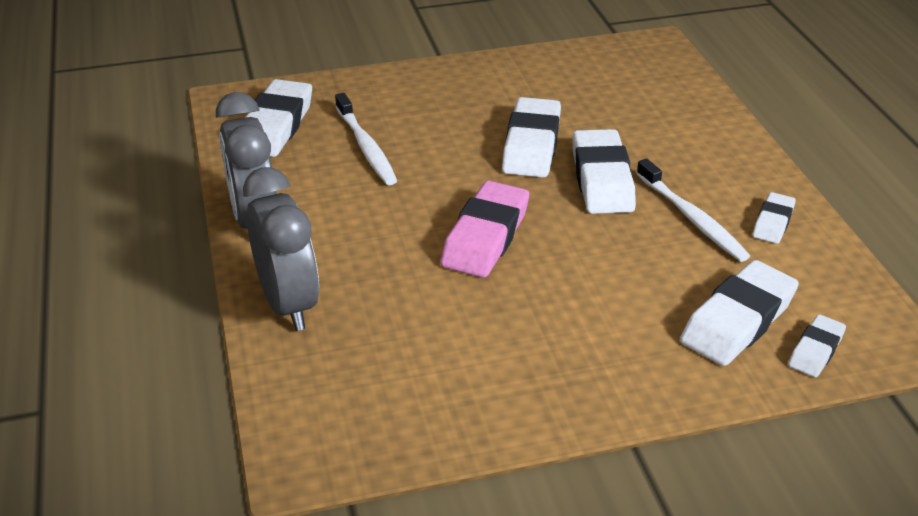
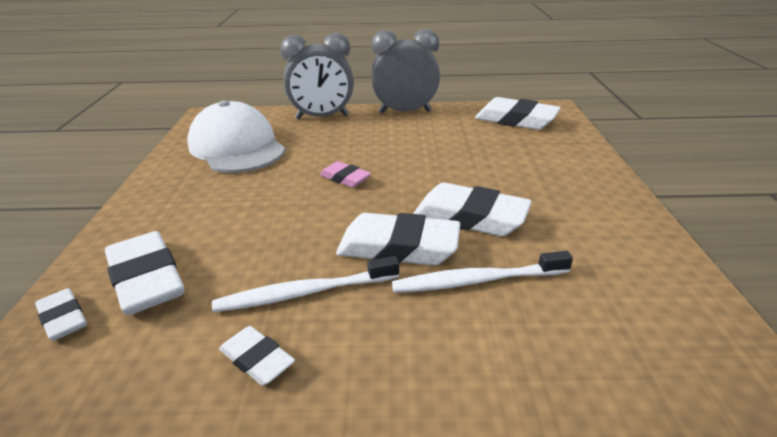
camera: 105 degrees right, 5 degrees down
white toothbrush [335,93,397,185] -> white toothbrush moved to [392,251,573,293]
pink eraser [440,181,529,278] -> pink eraser [320,161,371,188], size x0.55
none -> white cap [187,100,285,173]

